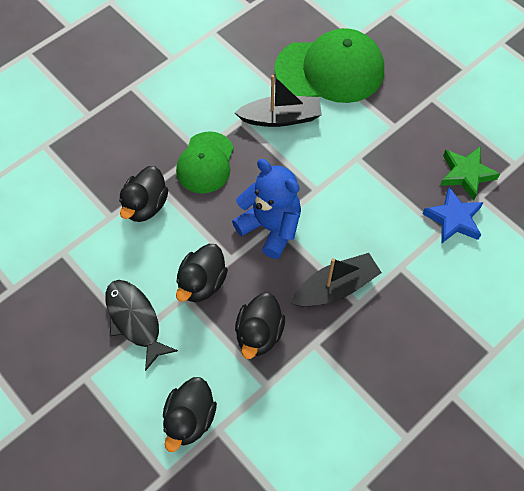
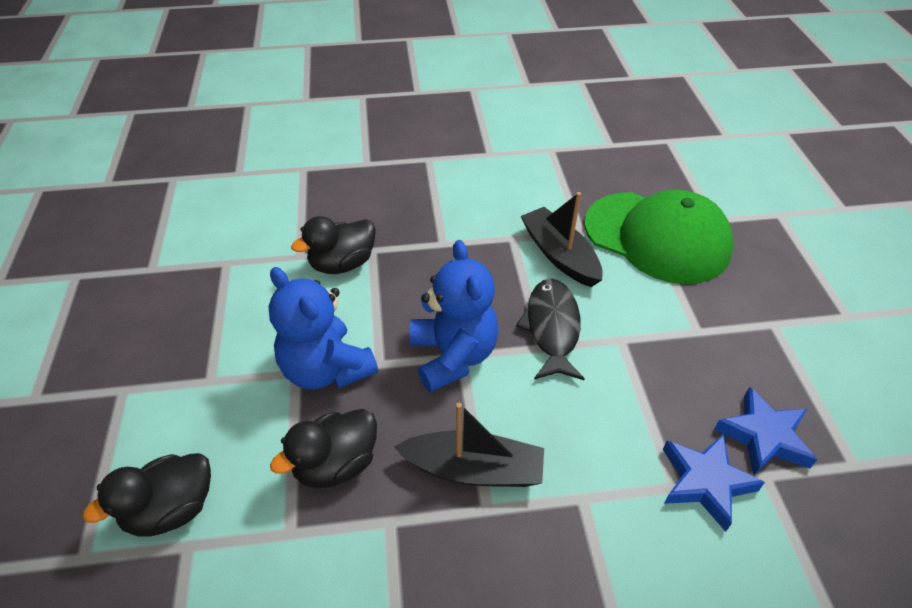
camera: 35 degrees right, 15 degrees down
black fish [105,280,178,371] -> black fish moved to [516,279,585,380]
green cap [176,131,234,194] -> none
black duck [176,244,228,302] -> blue teddy bear [269,267,378,390]
black boat [235,75,322,127] -> black boat turned 150 degrees counterclockwise [520,192,603,287]
green star [440,146,500,200] -> blue star [714,387,817,475]

